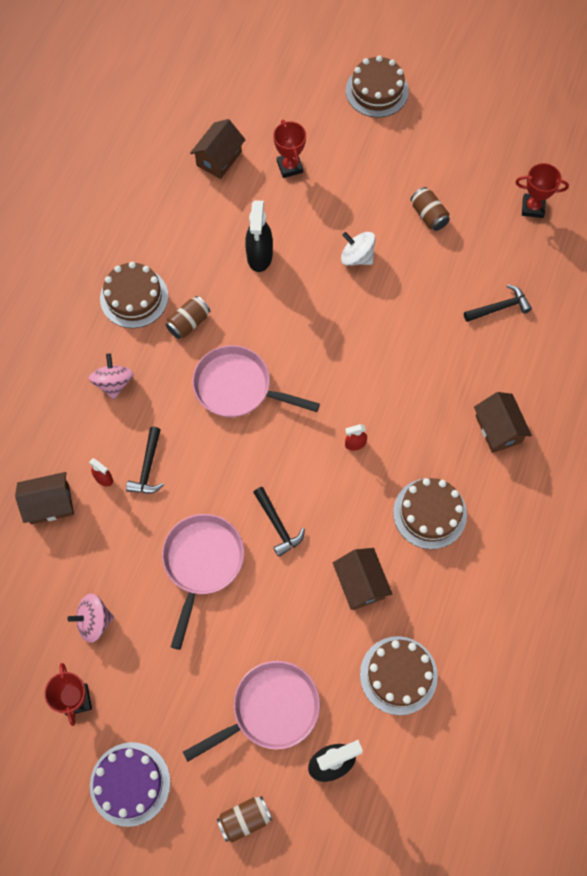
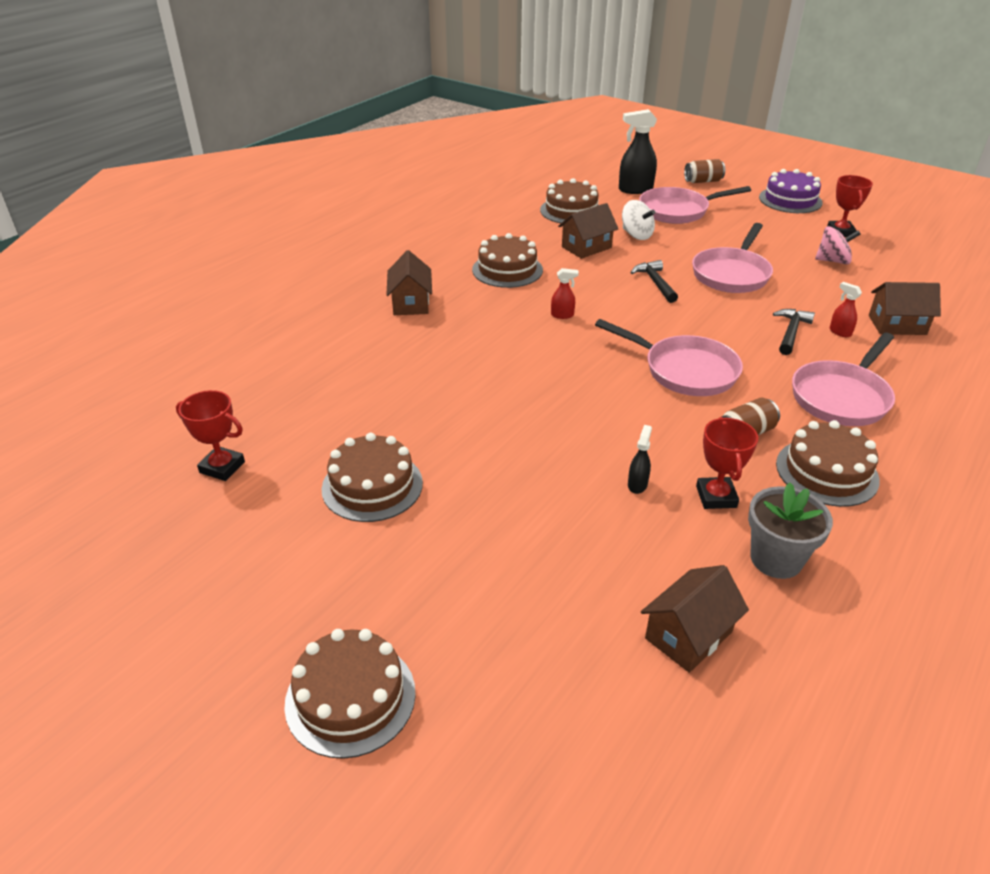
camera: 165 degrees left, 30 degrees down
pink spinning top [89,353,134,399] -> pink pan [792,333,895,426]
black spray bottle [245,200,273,272] -> black spray bottle [628,425,652,494], size x0.51
red trophy [273,120,306,178] -> red trophy moved to [696,417,758,509]
brown house [333,548,392,610] -> brown house turned 60 degrees clockwise [558,203,618,259]
white spinning top [341,232,376,266] -> white spinning top moved to [622,200,655,240]
brown can [411,187,450,231] -> brown cake [321,433,423,522]
black hammer [464,285,532,322] -> none
none -> grey flower pot [748,482,833,579]

